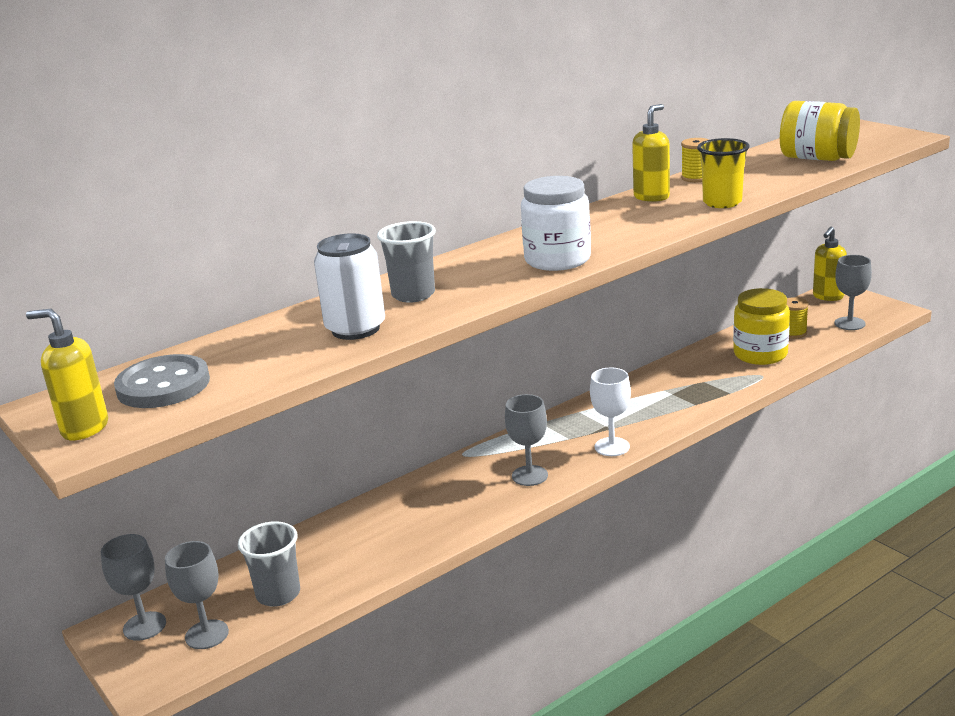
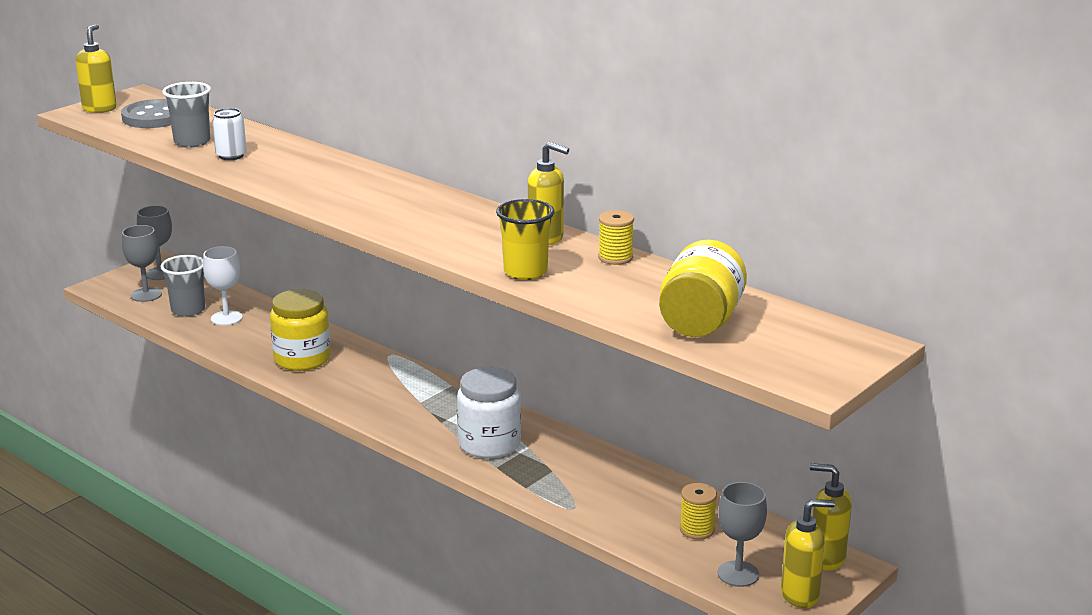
camera: 75 degrees right, 0 degrees up
white can [314,233,385,340] -> white can [212,108,246,160], size x0.63
grey cup [377,221,436,303] -> grey cup moved to [162,82,211,147]
grey goblet [505,394,548,486] -> none
white jar [521,176,591,271] -> white jar moved to [457,367,521,458]
white goblet [590,368,631,456] -> white goblet moved to [203,246,243,326]
yellow jar [733,288,790,365] -> yellow jar moved to [270,289,331,371]
none -> yellow soap dispenser [781,499,835,608]

